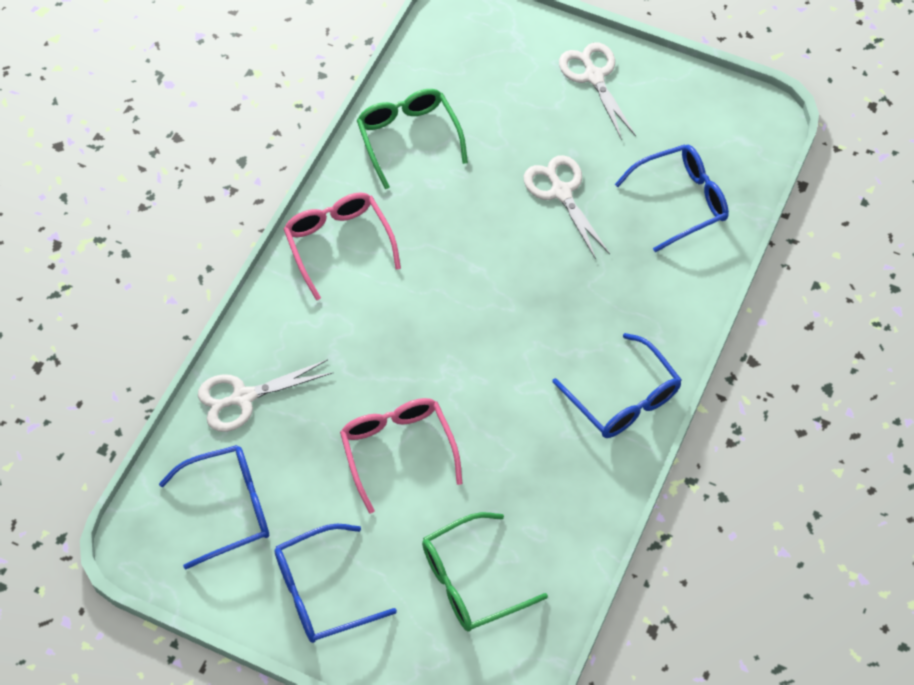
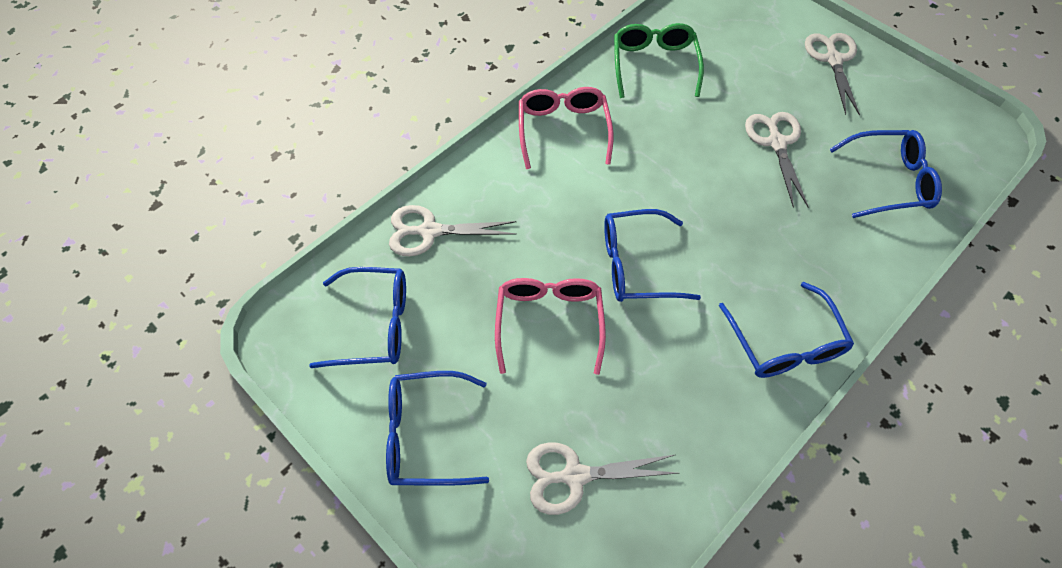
camera: 20 degrees right, 0 degrees up
green glasses [422,512,548,632] -> white scissors [526,442,678,515]
none -> blue glasses [604,209,701,302]

